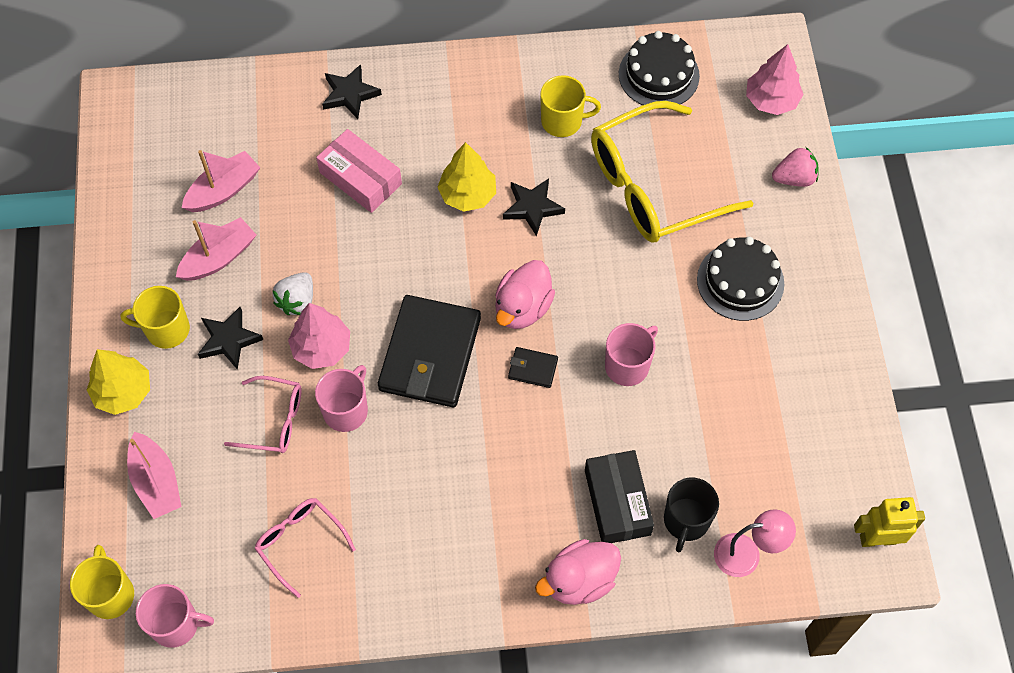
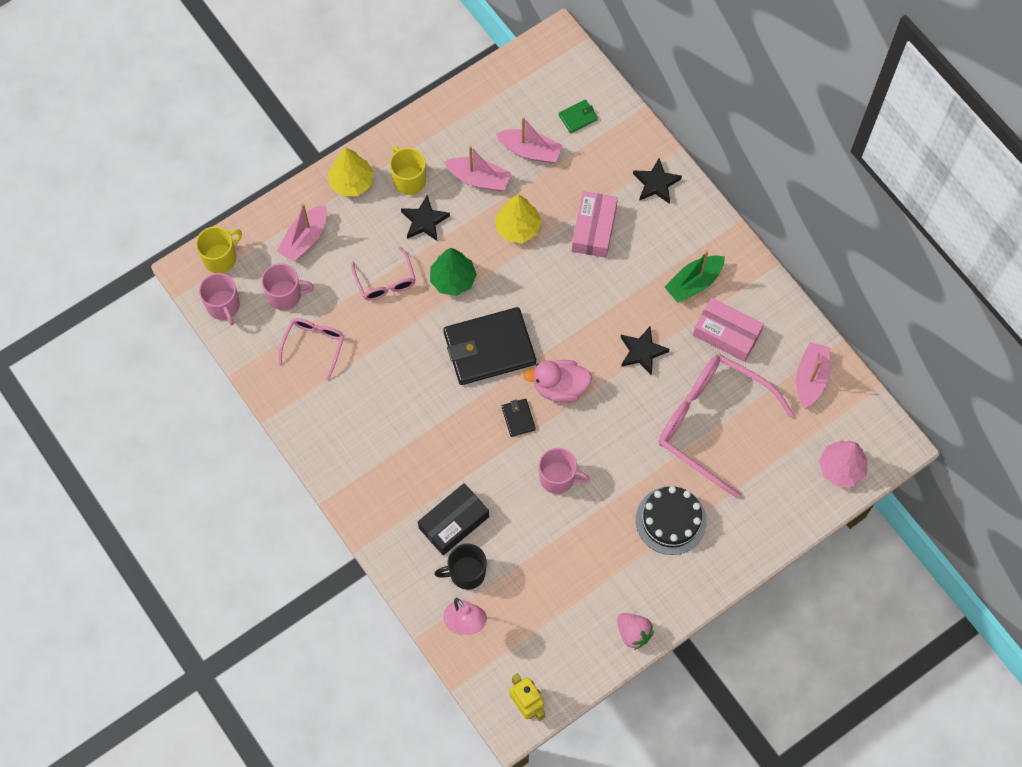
camera: 60 degrees right, 5 degrees up
white strawberry [273,272,313,315] -> none
pink tree [288,303,350,369] -> green tree [430,248,477,296]
pink mug [315,365,368,432] -> pink mug moved to [261,263,314,310]
yellow tree [437,142,496,212] -> yellow tree moved to [495,194,542,243]
pink duck [535,539,621,605] -> none
yellow mug [540,75,601,137] -> pink box [693,298,764,362]
yellow glasses [591,101,753,243] -> pink glasses [658,355,794,499]
black cake [619,31,700,109] -> pink boat [796,342,831,408]
pink strawberry [772,147,819,187] -> pink strawberry moved to [617,613,654,650]
none -> green wallet [559,100,598,133]
none -> green boat [664,250,725,303]

